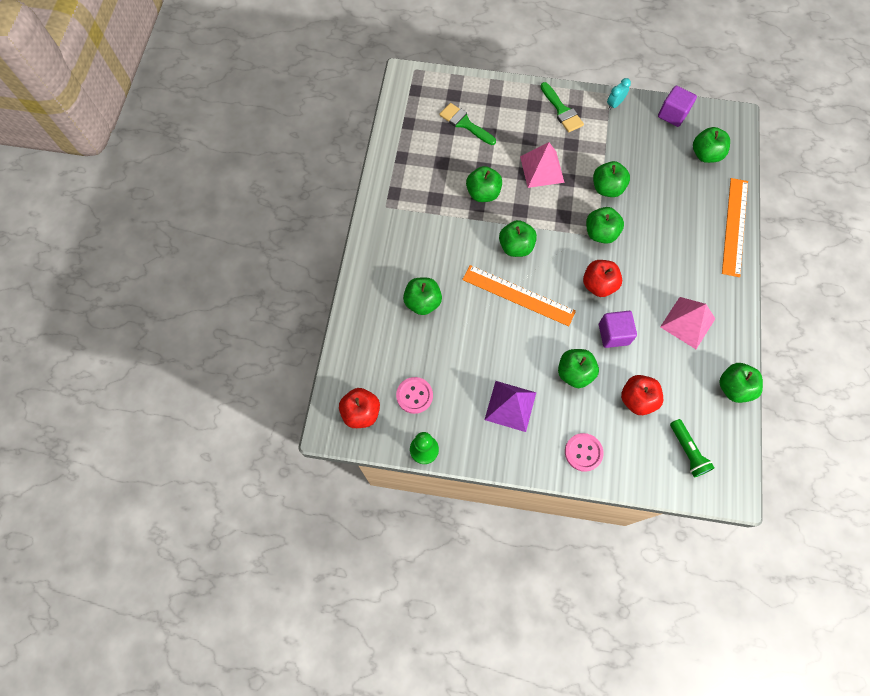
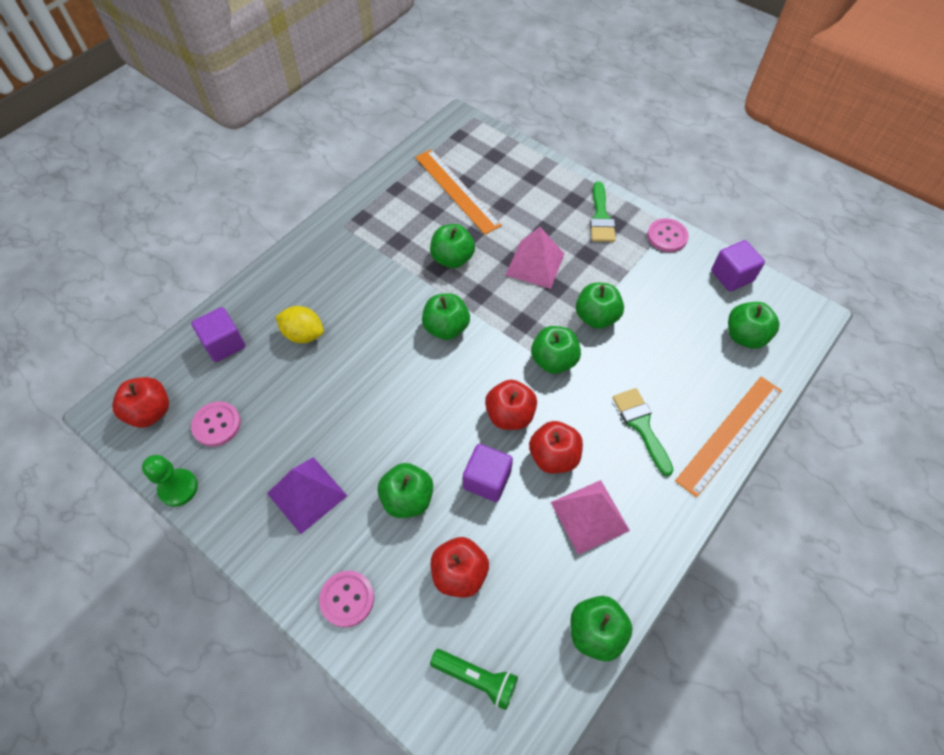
camera: 30 degrees right, 10 degrees down
green apple [403,278,442,315] -> yellow lemon [275,306,324,343]
green brush [439,103,496,145] -> green brush moved to [612,388,674,476]
orange ruler [462,265,576,326] -> orange ruler moved to [415,149,502,235]
turquoise clock [607,78,631,110] -> pink button [647,218,689,252]
green flashlight [670,419,714,477] -> green flashlight turned 75 degrees counterclockwise [430,649,518,710]
none -> purple cube [191,307,246,362]
none -> red apple [529,421,583,474]

